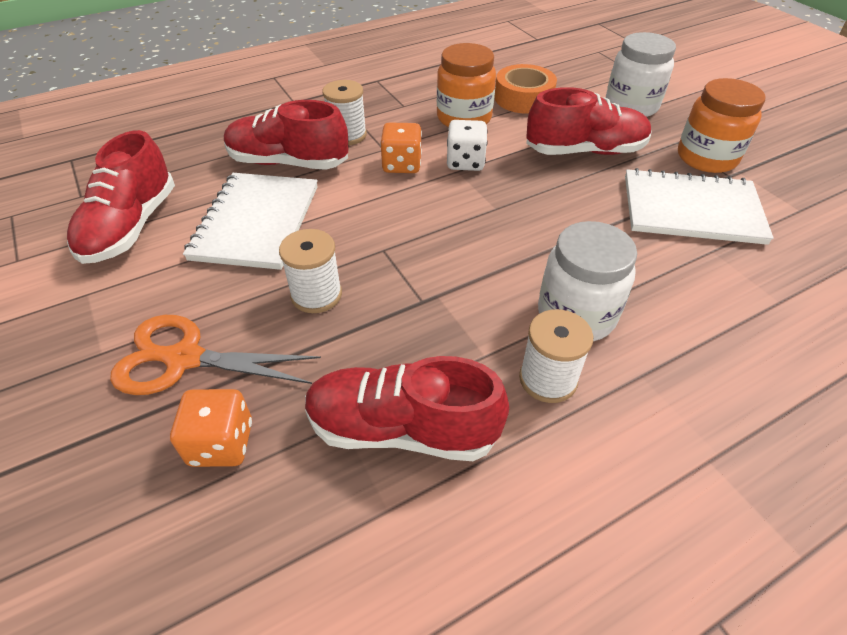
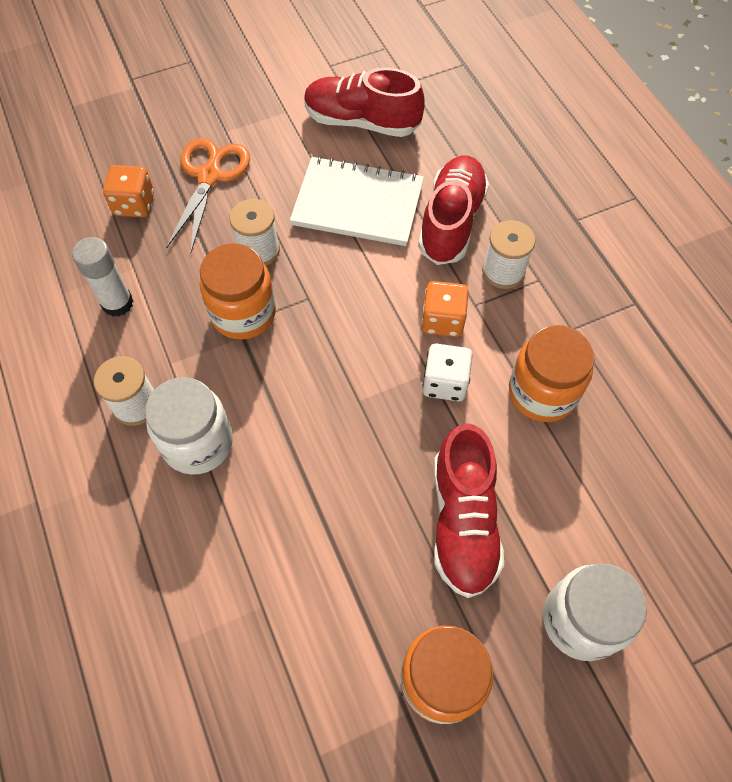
camera: 95 degrees right, 15 degrees up
red shoe [305,356,509,461] -> white glue stick [72,237,133,317]
orange tape [495,64,557,114] -> none
white notebook [625,168,774,245] -> none
none -> orange jar [200,243,276,340]

